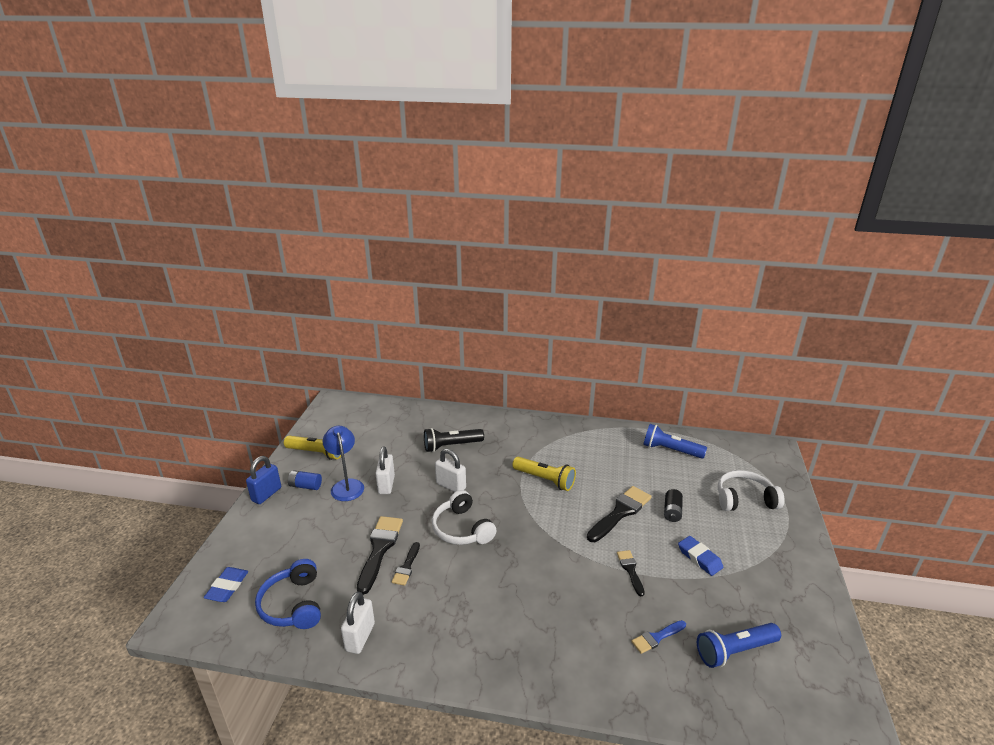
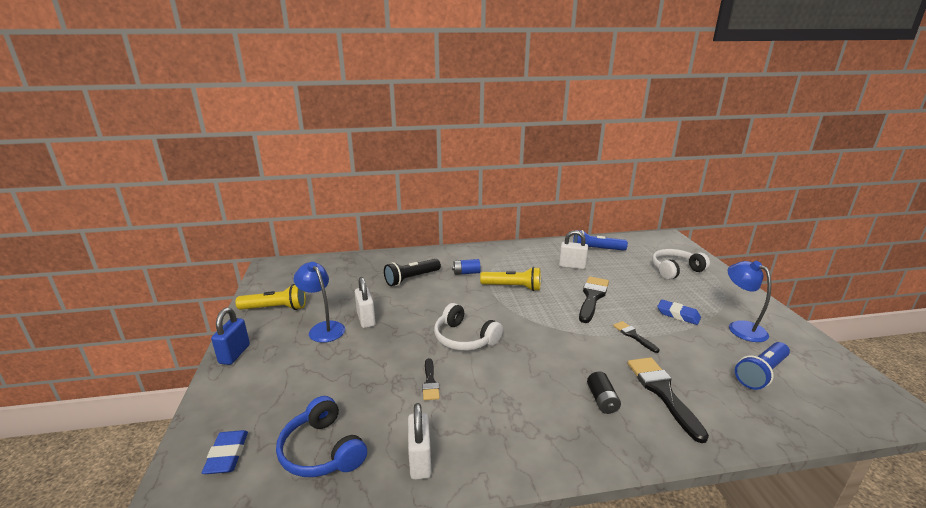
camera: 20 degrees left, 5 degrees down
blue battery [288,470,322,490] -> blue battery moved to [452,259,481,275]
black brush [357,516,403,595] -> black brush moved to [628,357,709,443]
white padlock [435,449,466,492] -> white padlock moved to [559,230,588,269]
blue brush [631,620,686,654] -> none
black battery [664,489,683,522] -> black battery moved to [587,371,621,414]
none -> blue lamp [728,261,771,342]

